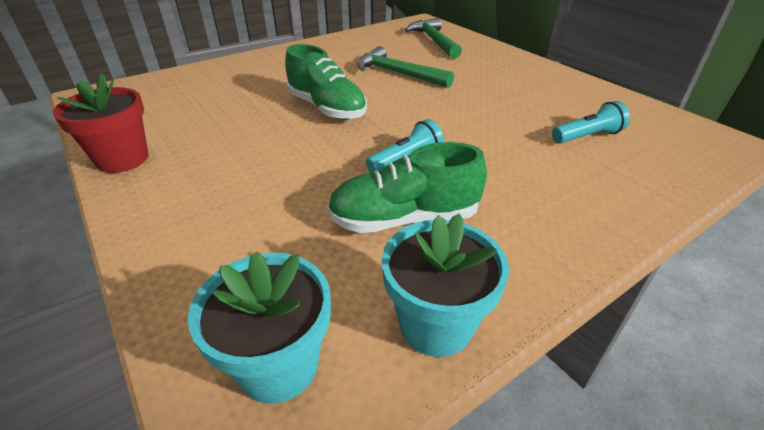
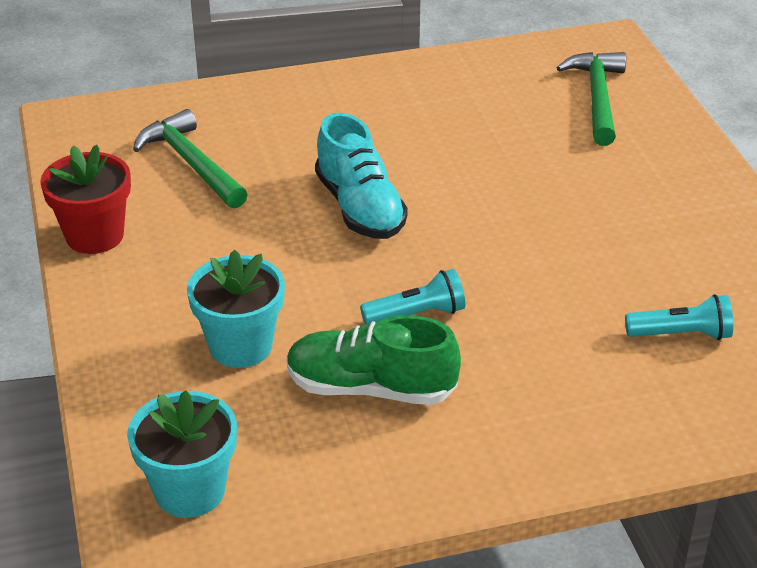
camera: 20 degrees right, 0 degrees up
green shoe [285,44,367,120] -> turquoise shoe [315,113,408,239]
green hammer [357,46,454,88] -> green hammer moved to [133,109,248,209]
turquoise flower pot [382,214,509,357] -> turquoise flower pot moved to [187,249,285,368]

